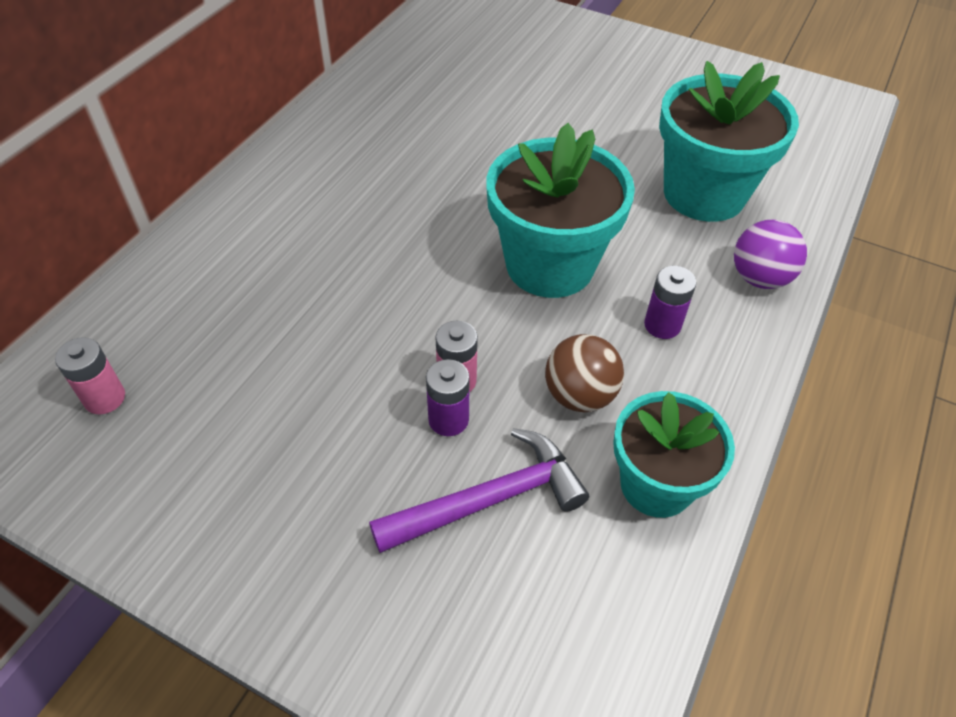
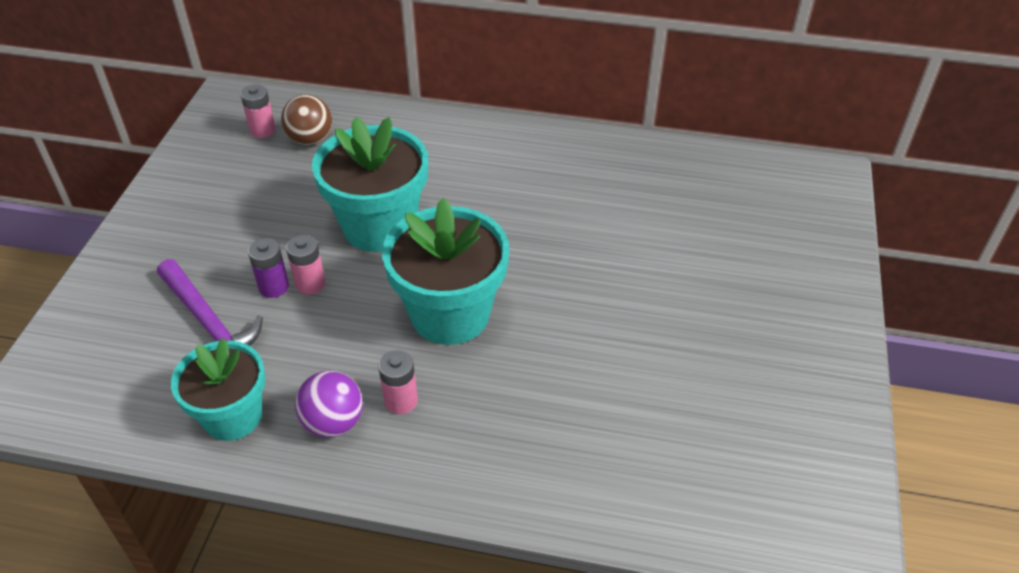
camera: 75 degrees right, 5 degrees down
brown ball [545,334,624,412] -> brown ball moved to [281,95,332,145]
purple battery [644,266,696,339] -> pink battery [378,350,418,414]
turquoise flower pot [659,61,799,222] -> turquoise flower pot moved to [312,117,428,252]
purple ball [734,220,807,289] -> purple ball moved to [295,371,363,438]

